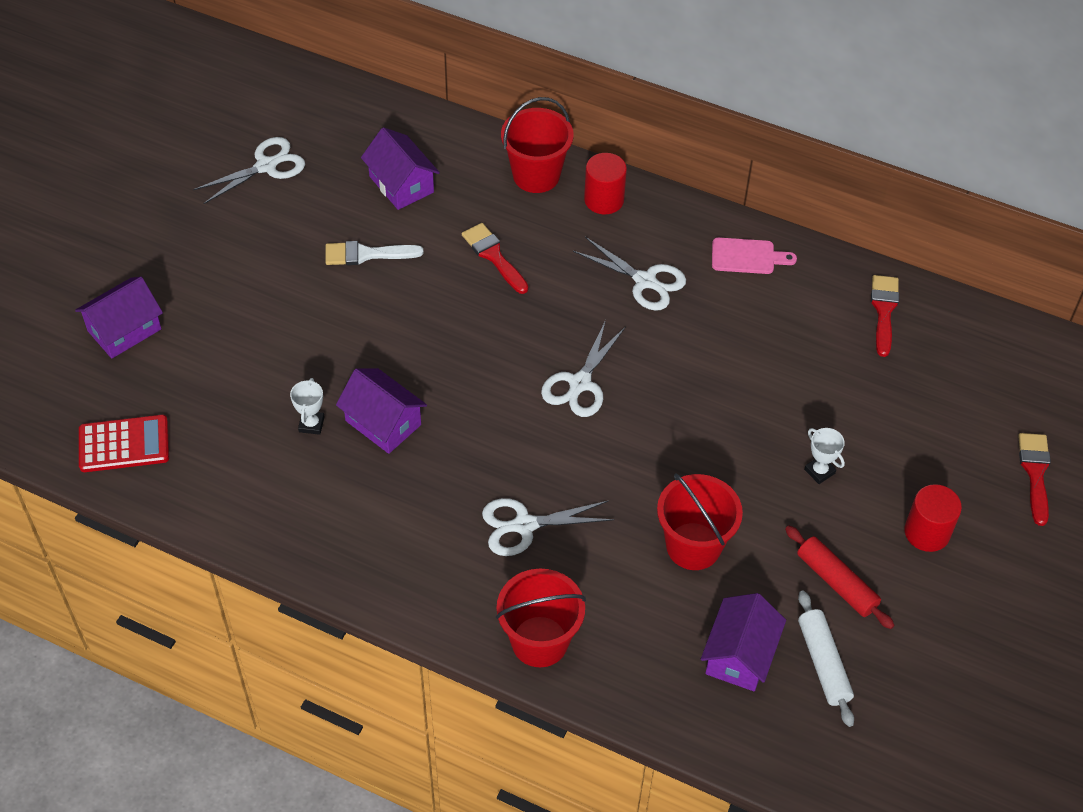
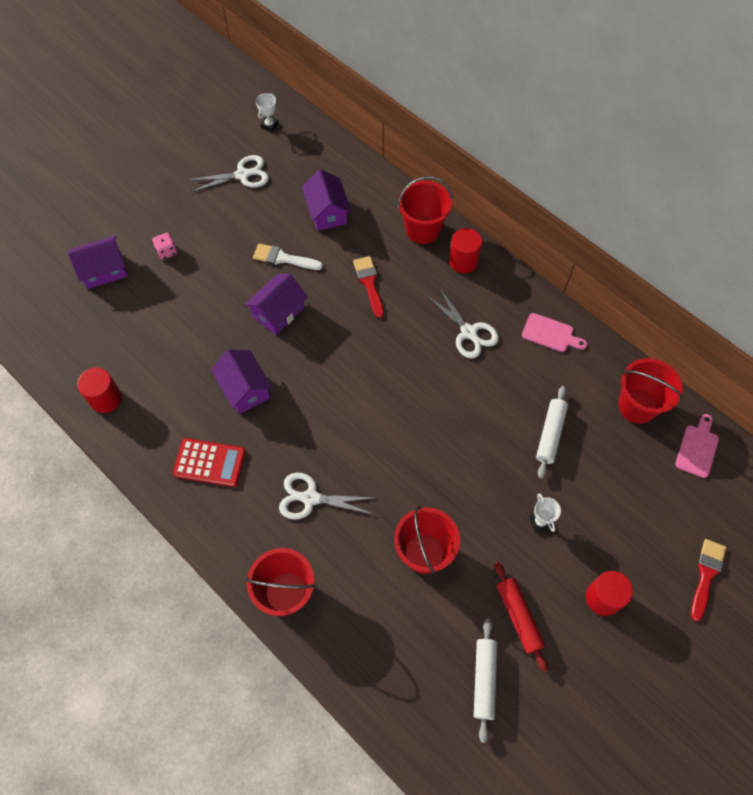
camera: 20 degrees right, 10 degrees up
red calculator [79,415,169,472] -> red calculator moved to [173,438,246,487]
white trophy [290,378,324,435] -> white trophy moved to [256,93,279,132]
white scissors [541,320,625,417] -> none
purple house [701,593,786,692] -> purple house moved to [245,274,308,335]
red brush [871,275,899,357] -> red bucket [618,358,683,424]
none -> red cylinder [77,367,122,413]
none -> pink dice [152,233,177,260]
none -> white rolling pin [536,386,568,478]
none -> pink cutting board [675,414,719,478]

